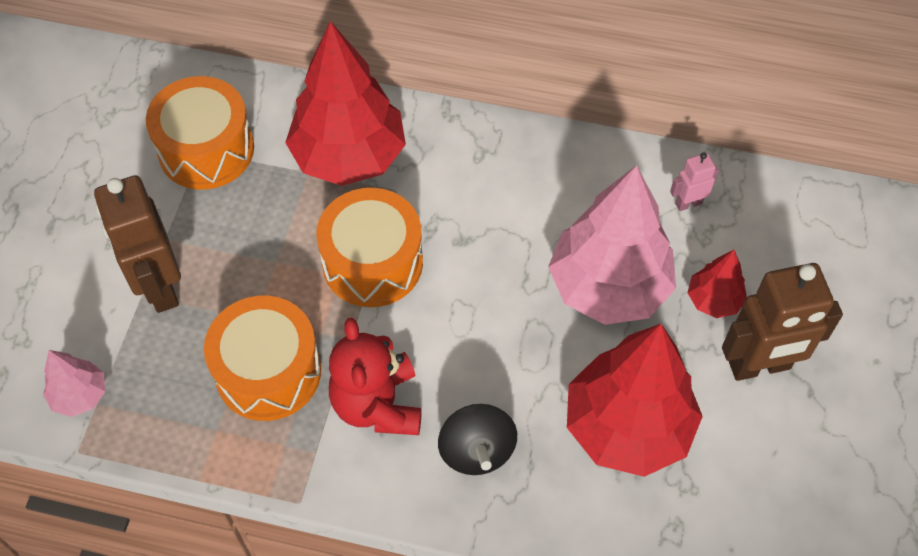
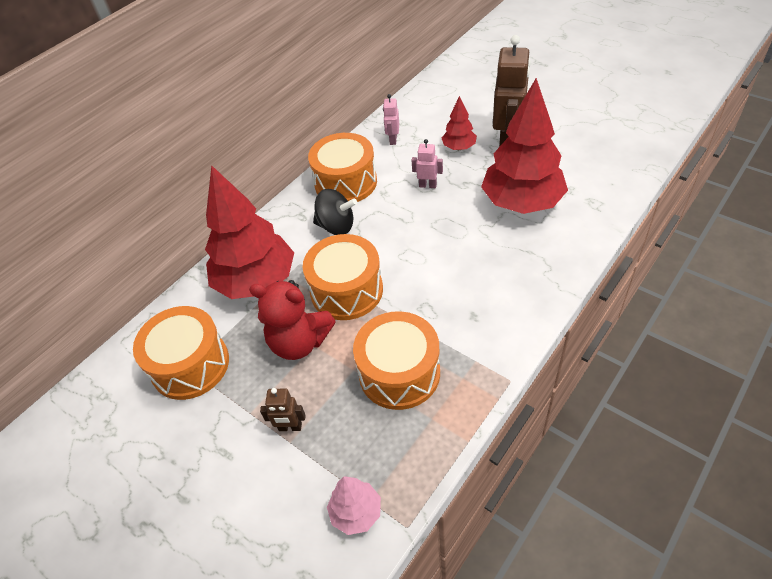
camera: 60 degrees left, 10 degrees down
brown robot [94,175,181,313] -> brown robot [260,388,306,431], size x0.48
red teddy bear [329,318,422,435] -> red teddy bear moved to [249,280,336,360]
black spinning top [438,404,517,475] -> black spinning top moved to [313,189,357,235]
pink tree [548,165,676,325] -> pink robot [411,139,443,188]
none -> orange drum [308,133,377,202]

